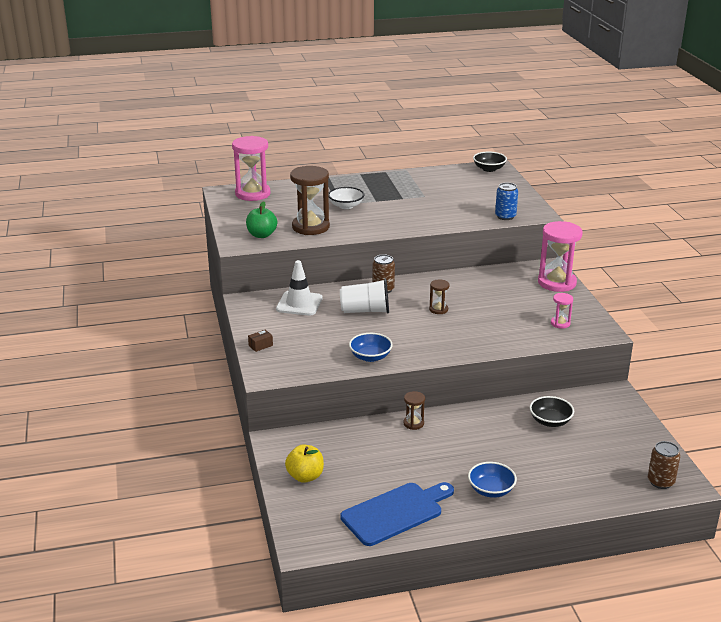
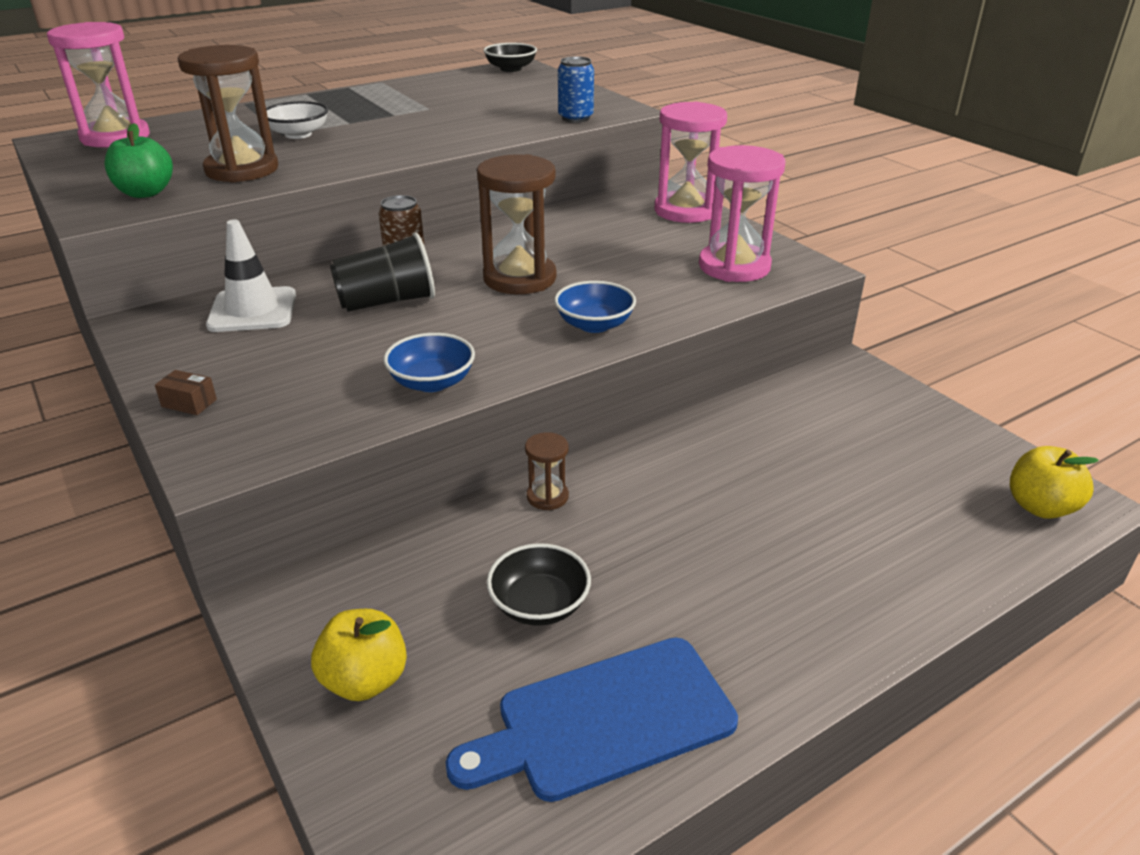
camera: 20 degrees left, 5 degrees up
brown box [248,330,273,352] -> brown box turned 75 degrees clockwise [155,370,217,415]
white cup [340,279,389,313] -> black cup [330,232,435,312]
blue cutting board [340,482,454,546] -> blue cutting board turned 150 degrees counterclockwise [446,637,738,802]
brown hourglass [429,280,450,314] -> brown hourglass [477,154,556,294], size x2.10
blue bowl [468,462,517,498] -> blue bowl moved to [554,281,636,333]
black bowl [530,396,574,427] -> black bowl moved to [487,543,591,626]
pink hourglass [551,293,573,329] -> pink hourglass [699,145,786,282], size x2.10
brown can [648,441,680,489] -> yellow apple [1010,446,1099,519]

